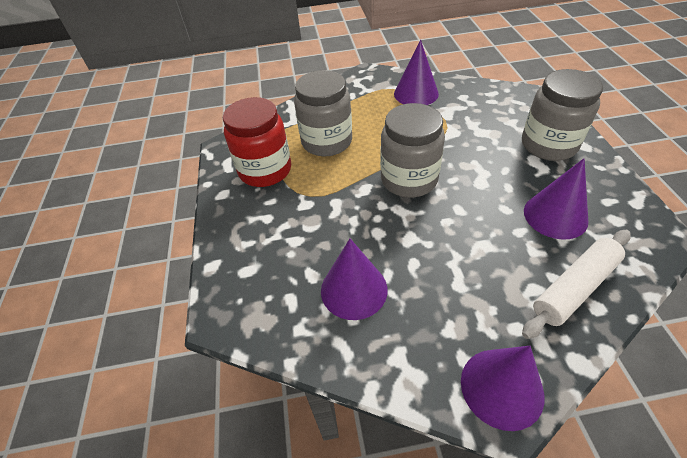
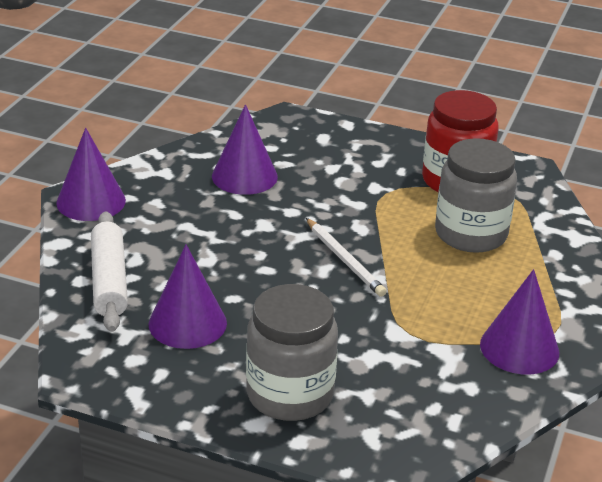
camera: 115 degrees right, 15 degrees down
grey jar [380,103,445,198] -> white pencil [306,218,387,297]

